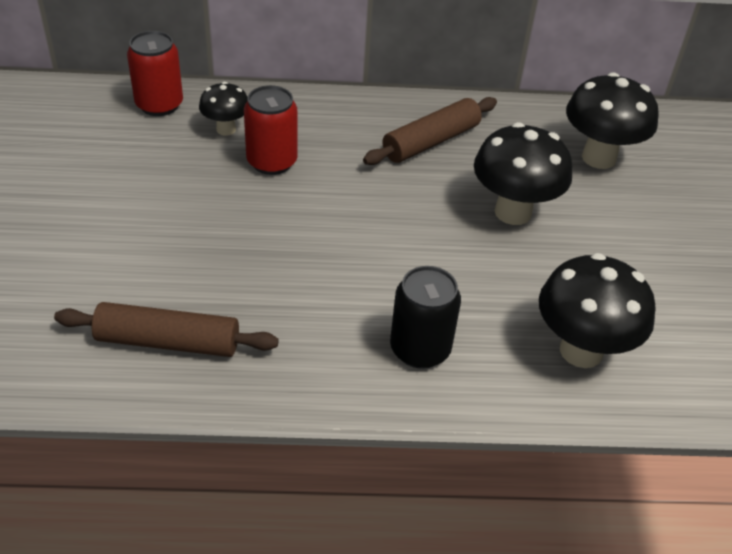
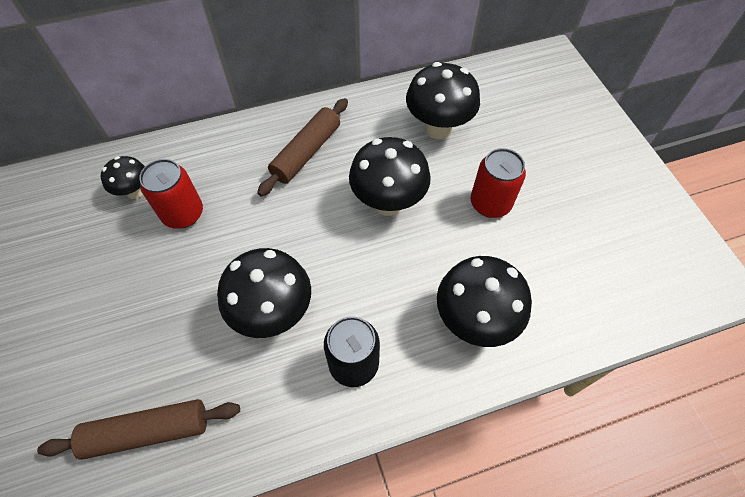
camera: 15 degrees left, 15 degrees up
red can [127,31,183,116] -> red can moved to [471,148,526,218]
none -> black mushroom [217,248,311,338]

